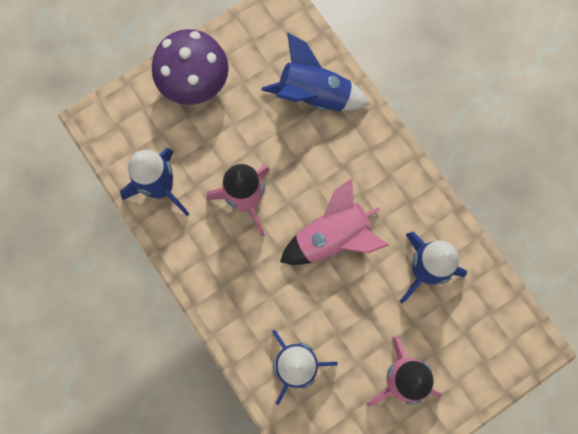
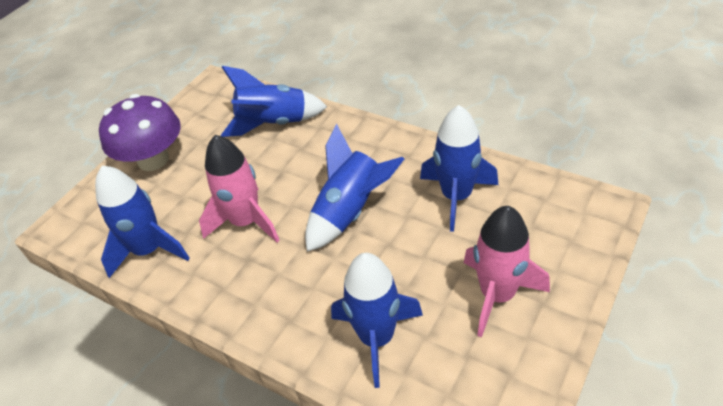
camera: 20 degrees left, 30 degrees down
pink rocket [280,178,389,265] -> blue rocket [305,124,404,252]

